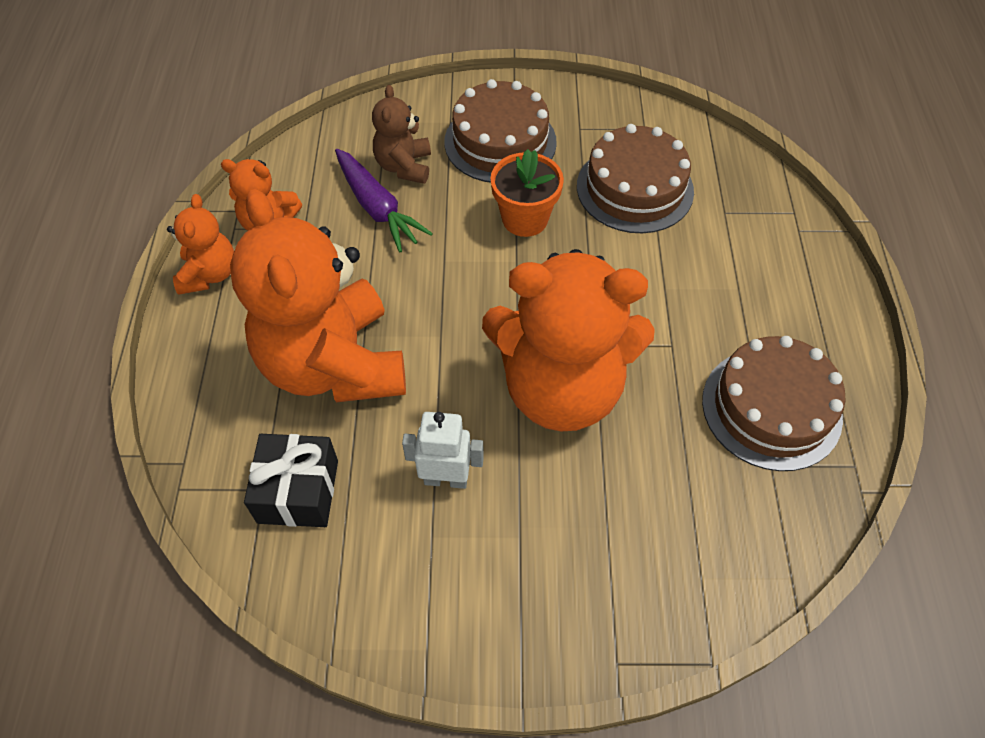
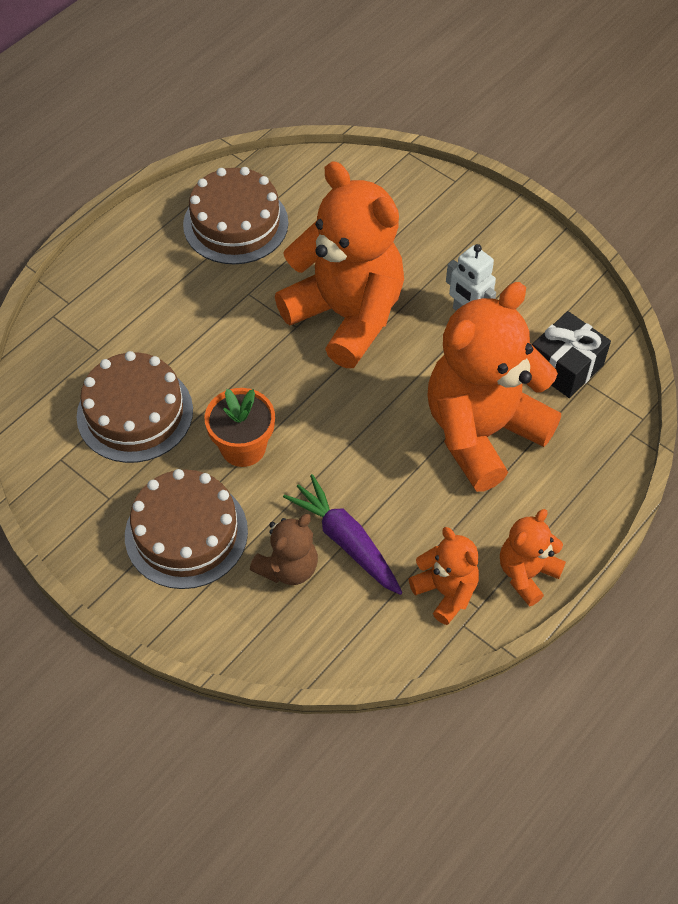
camera: 140 degrees left, 0 degrees up
orange teddy bear [230,189,406,402] -> orange teddy bear turned 150 degrees counterclockwise [428,282,561,492]
purple carrot [335,149,433,252] -> purple carrot turned 45 degrees counterclockwise [283,474,402,595]

